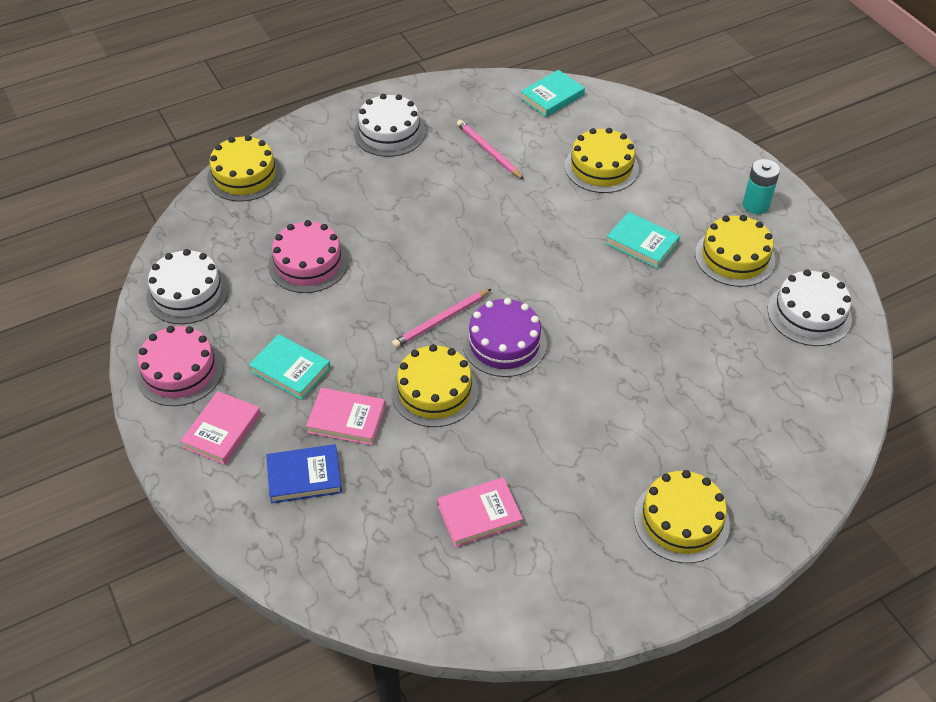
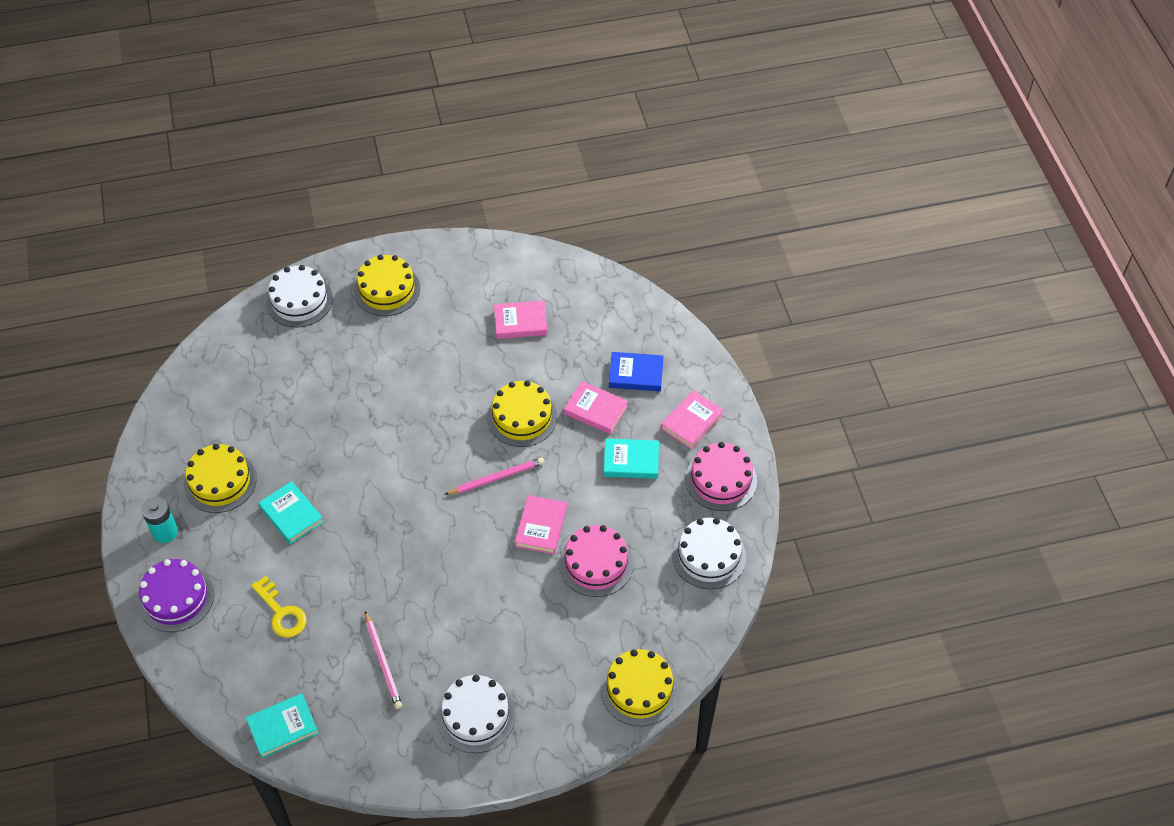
camera: 165 degrees left, 5 degrees up
turquoise book [249,334,331,400] -> turquoise book turned 45 degrees counterclockwise [604,439,659,479]
purple cake [462,298,547,377] -> purple cake moved to [138,559,214,632]
yellow cake [565,128,639,193] -> yellow key [251,576,306,638]
white cake [768,269,852,346] -> white cake moved to [266,265,333,327]
none -> pink book [515,495,567,554]

